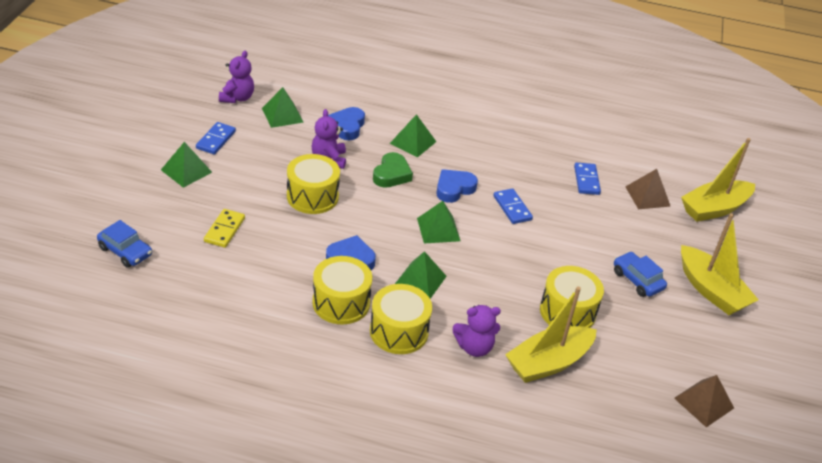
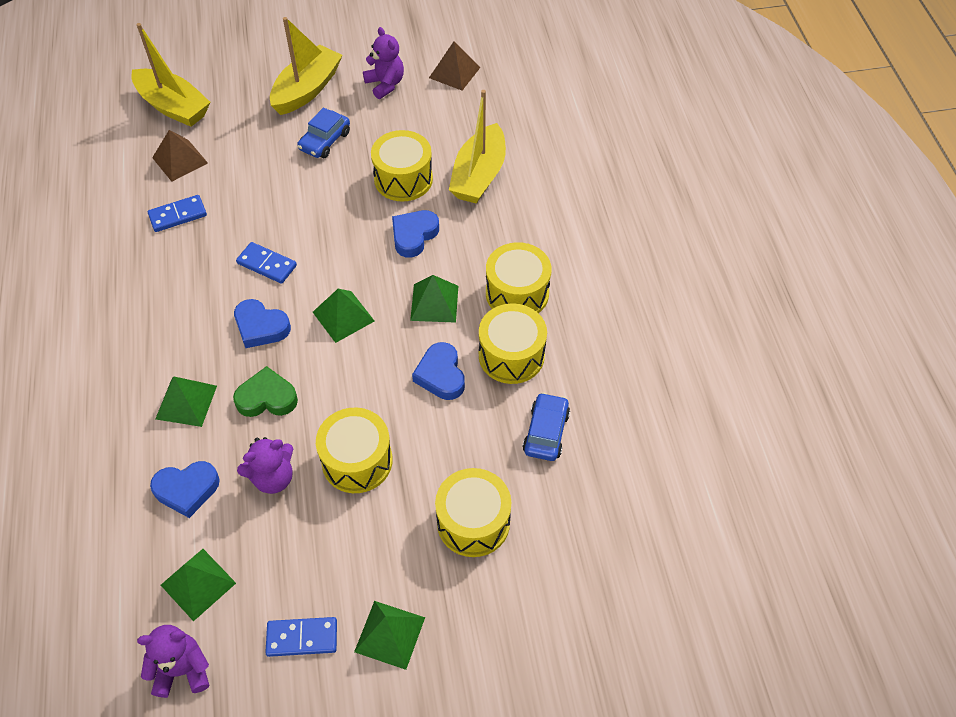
camera: 110 degrees left, 15 degrees up
blue car [97,220,152,268] -> blue car moved to [522,392,570,461]
yellow domino [204,209,245,248] -> yellow drum [435,468,511,557]
purple teddy bear [453,305,501,357] -> purple teddy bear moved to [363,27,404,99]
blue domino [493,188,533,224] -> blue domino turned 75 degrees clockwise [236,242,297,284]
yellow boat [505,286,597,383] -> yellow boat turned 75 degrees clockwise [449,90,506,204]
none -> blue heart [392,210,439,258]

